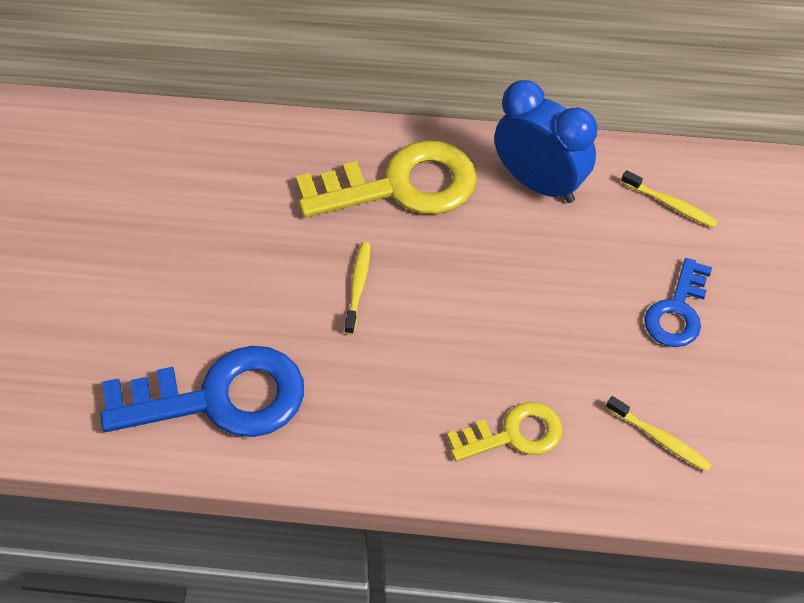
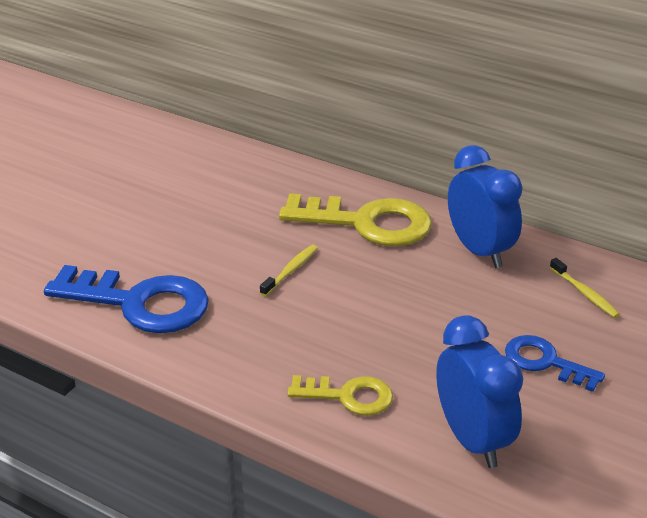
camera: 25 degrees right, 20 degrees down
yellow toothbrush [606,396,712,472] -> blue clock [436,315,523,468]
blue key [644,258,712,347] -> blue key turned 75 degrees clockwise [505,335,605,392]

